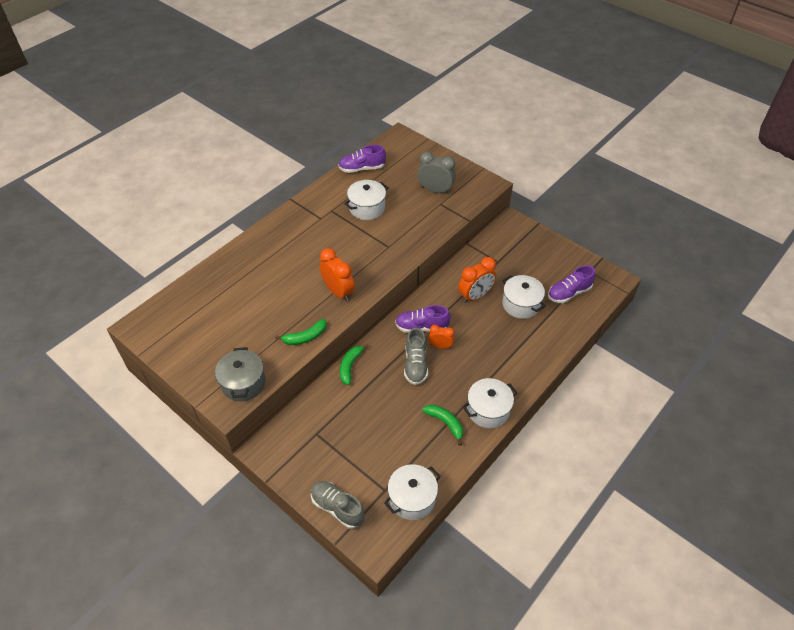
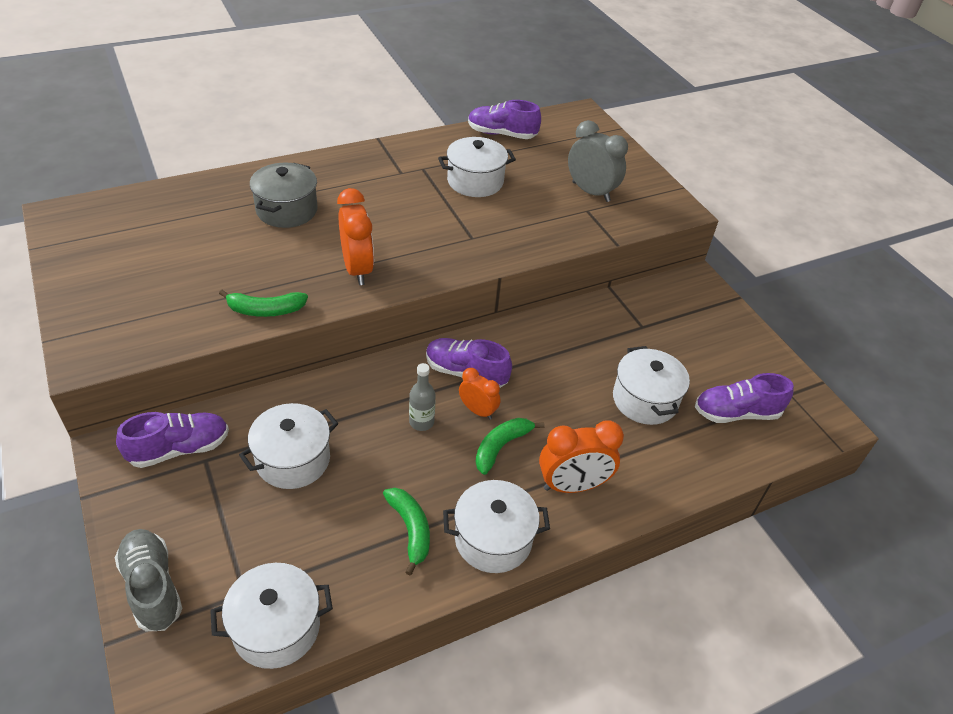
camera: 20 degrees right, 5 degrees down
grey pot [215,347,265,401] -> grey pot moved to [250,162,318,228]
green banana [340,344,369,385] -> green banana moved to [476,418,545,475]
grey shoe [404,328,428,385] -> grey bottle [409,363,436,431]
orange clock [458,257,496,303] -> orange clock moved to [539,420,624,493]
none -> purple shoe [116,412,229,468]
none -> white pot [239,403,338,489]

